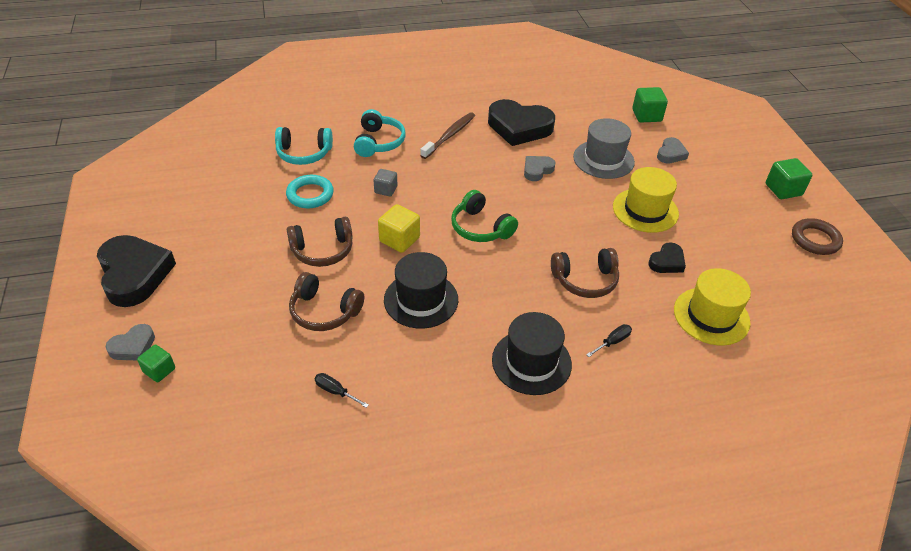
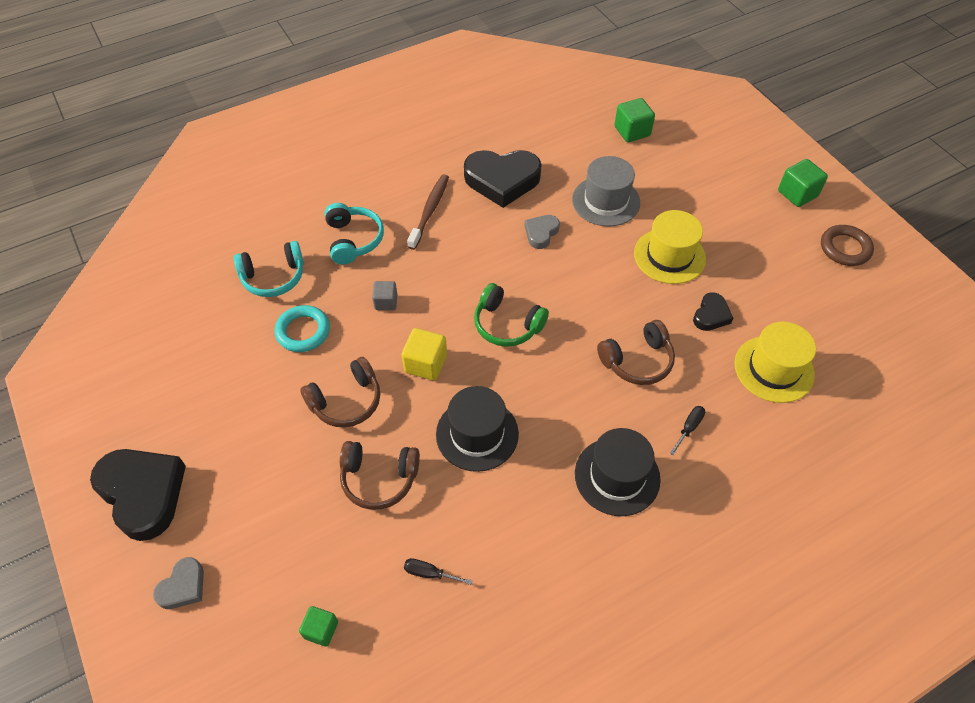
camera: 15 degrees left, 10 degrees up
green cube [137,345,175,382] -> green cube moved to [299,606,338,647]
grey heart [657,137,689,163] -> none

